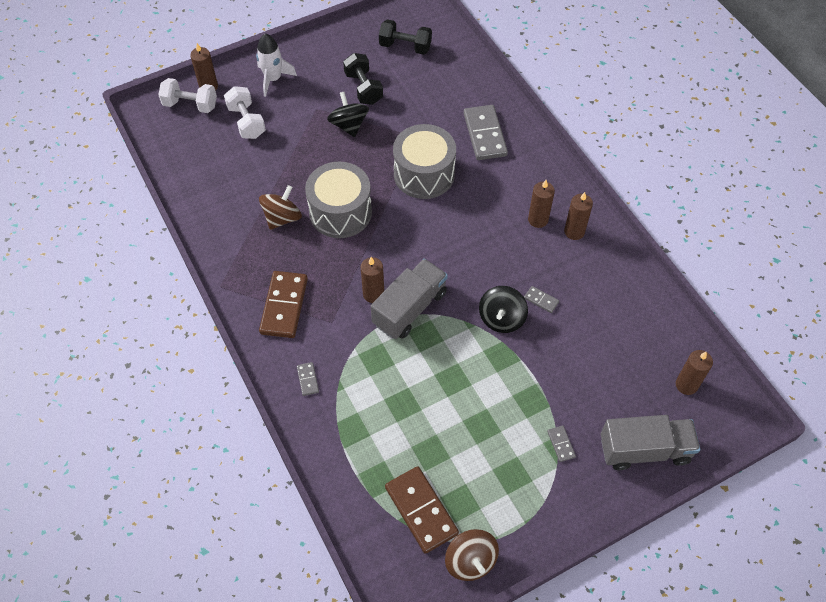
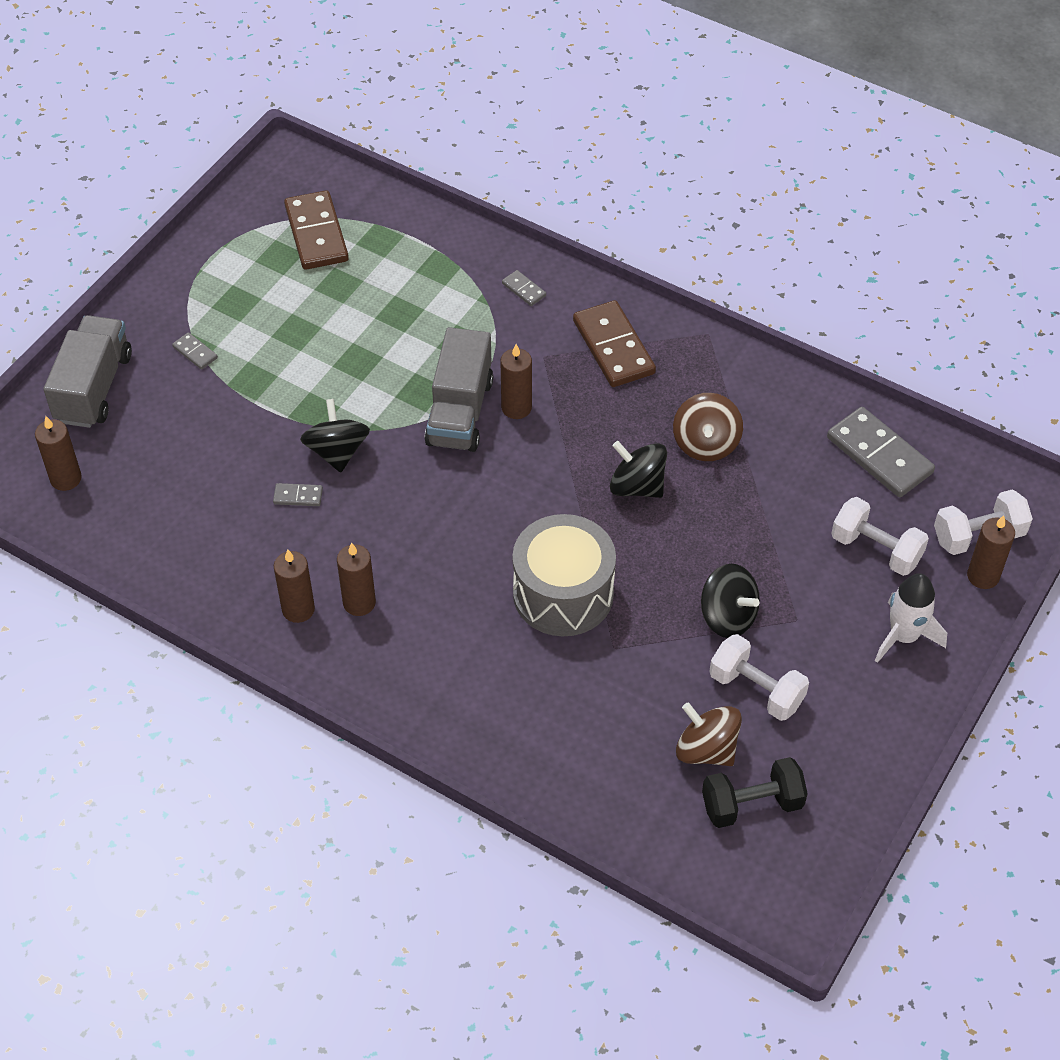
camera: 150 degrees right, 5 degrees down
grey drum [305,162,372,238] -> black spinning top [610,441,667,498]
black dumbbell [343,53,383,105] -> white dumbbell [709,634,809,721]
brown domino [385,466,459,554] -> brown domino turned 45 degrees clockwise [284,190,349,270]
brown spinning top [445,529,499,581] -> brown spinning top moved to [676,702,742,766]
grey domino [464,105,508,160] -> grey domino moved to [827,407,935,497]
grey truck [601,415,700,470] -> grey truck turned 135 degrees clockwise [43,315,132,428]

